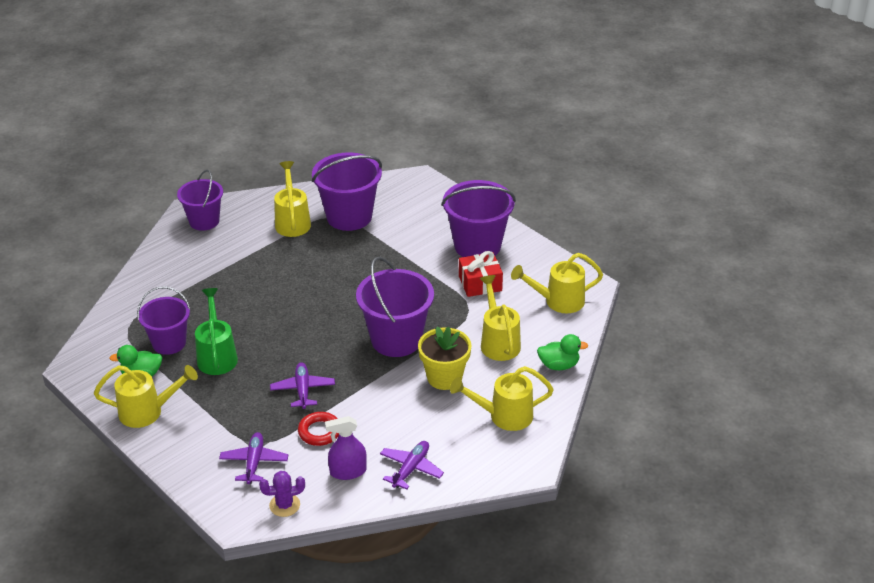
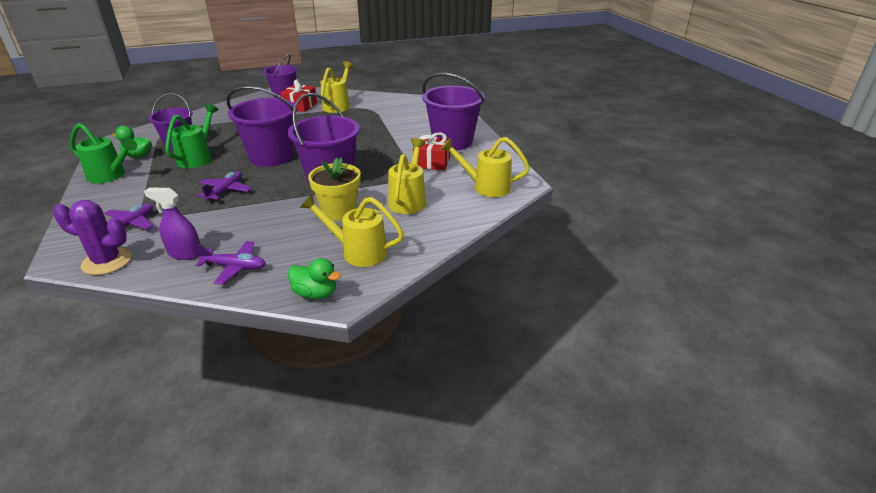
camera: 25 degrees right, 5 degrees down
yellow watering can [94,365,198,428] -> green watering can [70,123,137,183]
purple cactus [259,471,305,517] -> purple cactus [53,200,132,275], size x1.52
red ring [298,412,339,446] -> none
purple bucket [312,152,382,231] -> purple bucket moved to [227,86,294,167]
purple plane [380,441,444,489] -> purple plane turned 45 degrees clockwise [195,241,266,285]
green duck [537,334,588,370] -> green duck moved to [288,258,341,299]
none -> red gift [280,79,317,112]

